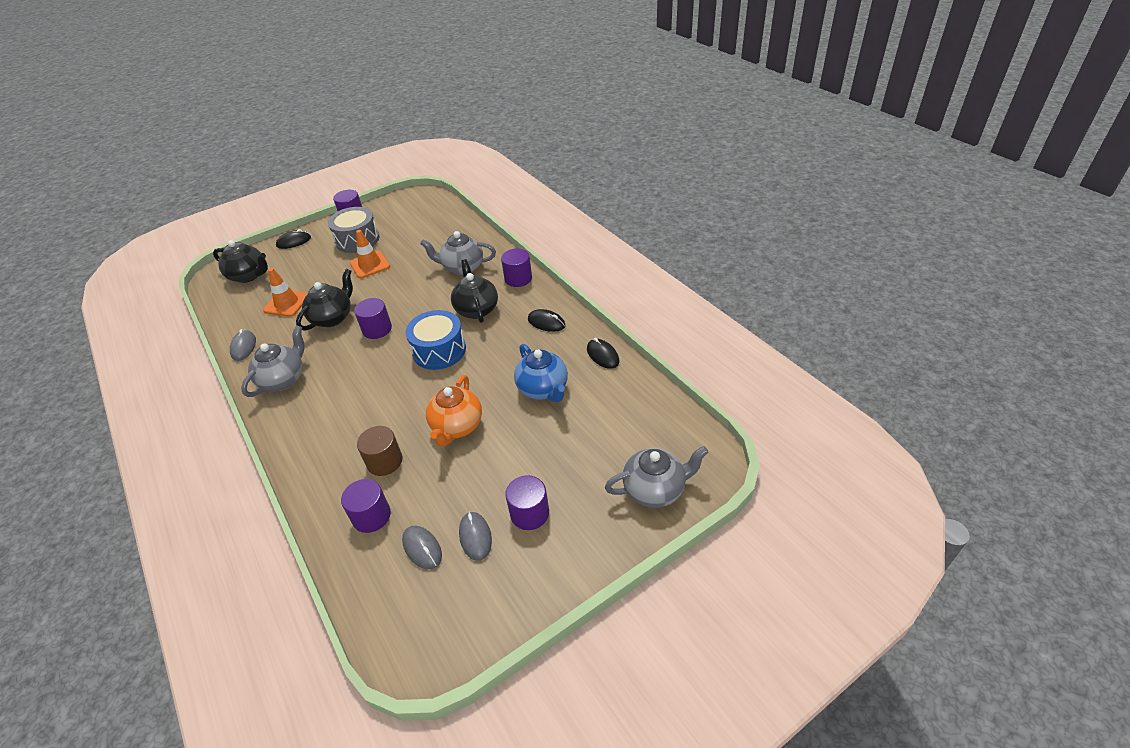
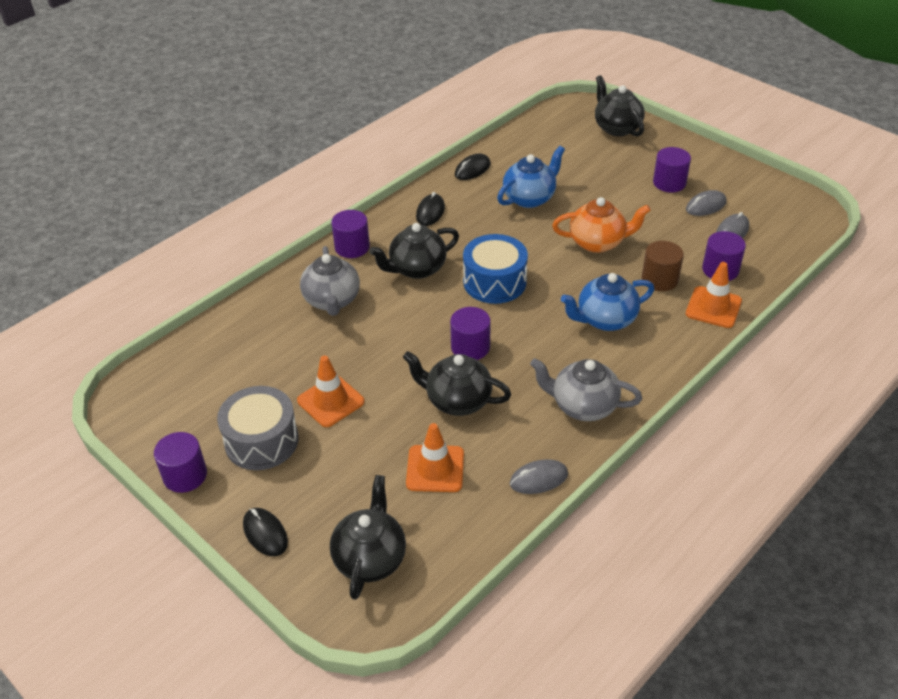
camera: 105 degrees left, 0 degrees up
grey teapot [605,446,708,508] -> black teapot [595,75,645,137]
none -> blue teapot [561,273,654,331]
none -> orange traffic cone [686,262,742,328]

